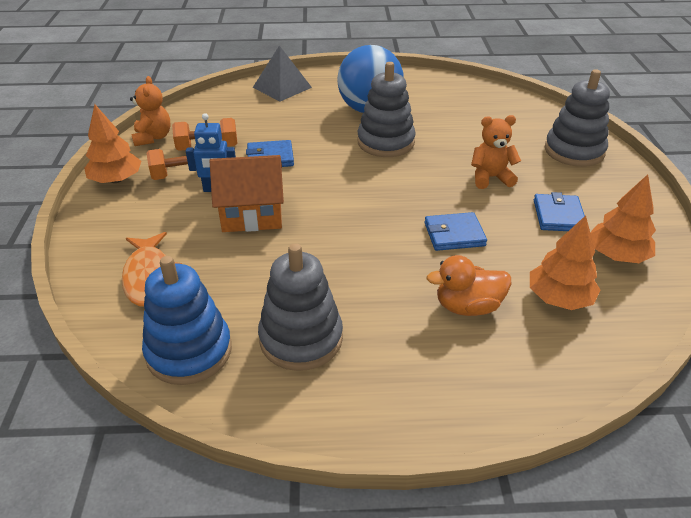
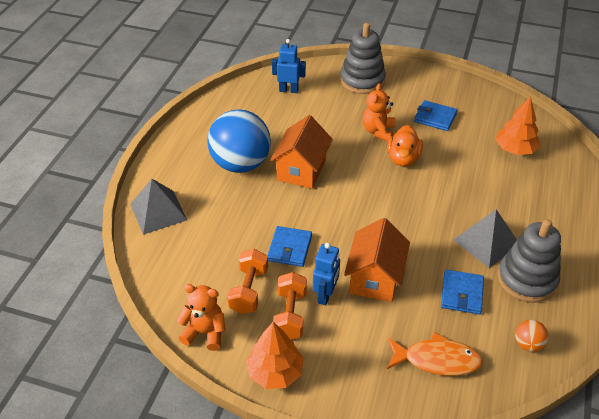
camera: 70 degrees left, 5 degrees up
blue stacking toy [142,256,232,385] -> orange ball [515,320,549,352]
grey stacking toy [357,62,416,157] -> orange house [270,115,333,189]
blue wallet [424,212,487,251] -> blue wallet moved to [441,269,484,314]
orange duck [427,255,511,316] -> orange duck moved to [387,125,423,166]
orange tree [590,174,656,263] -> none
none -> blue robot [272,39,306,93]
none -> grey pyramid [453,209,517,268]

